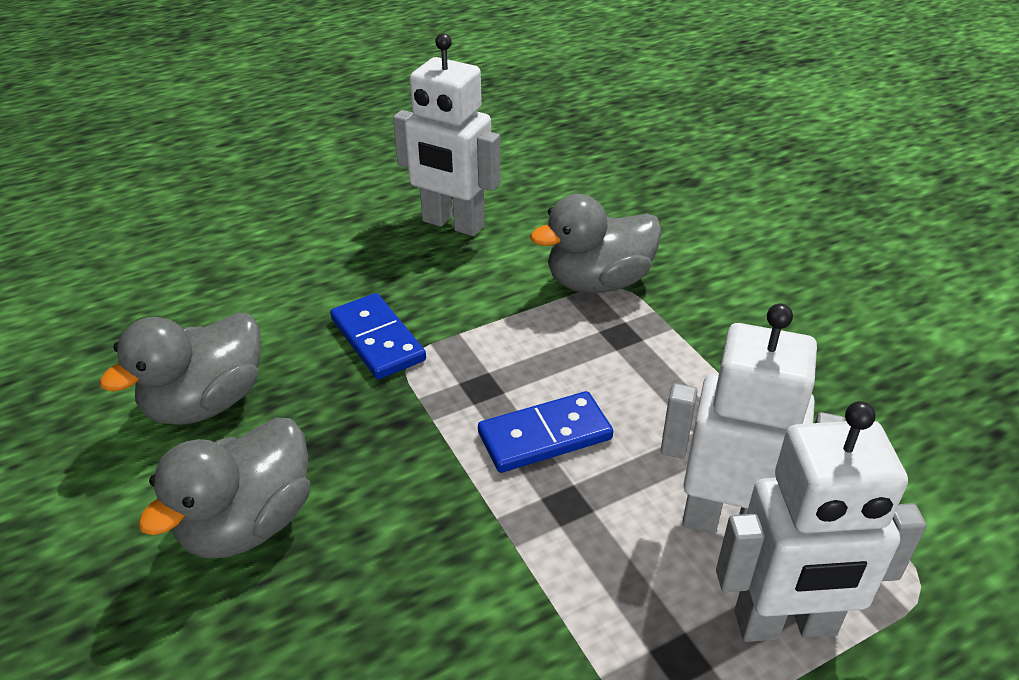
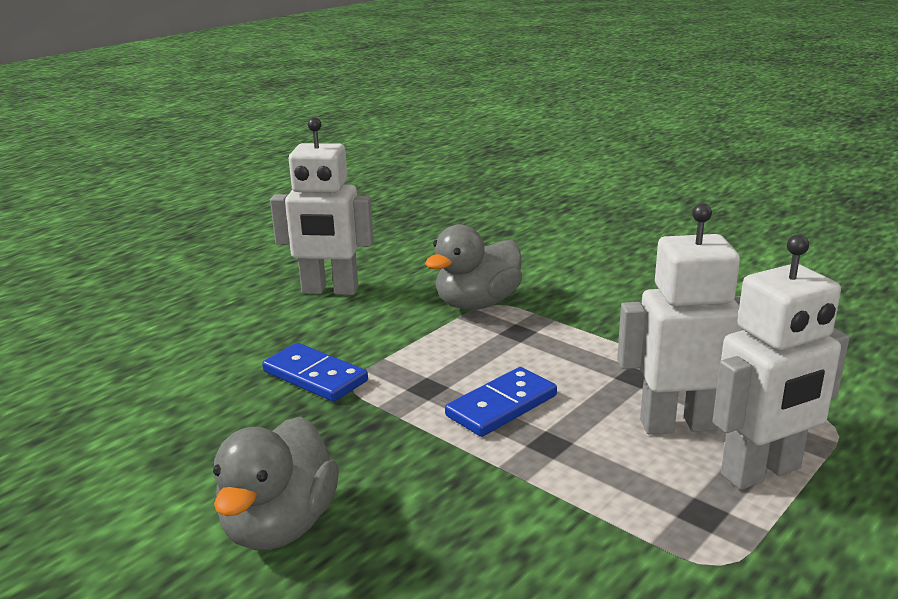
camera: 20 degrees left, 15 degrees down
grey duck [99,313,261,425] -> none

